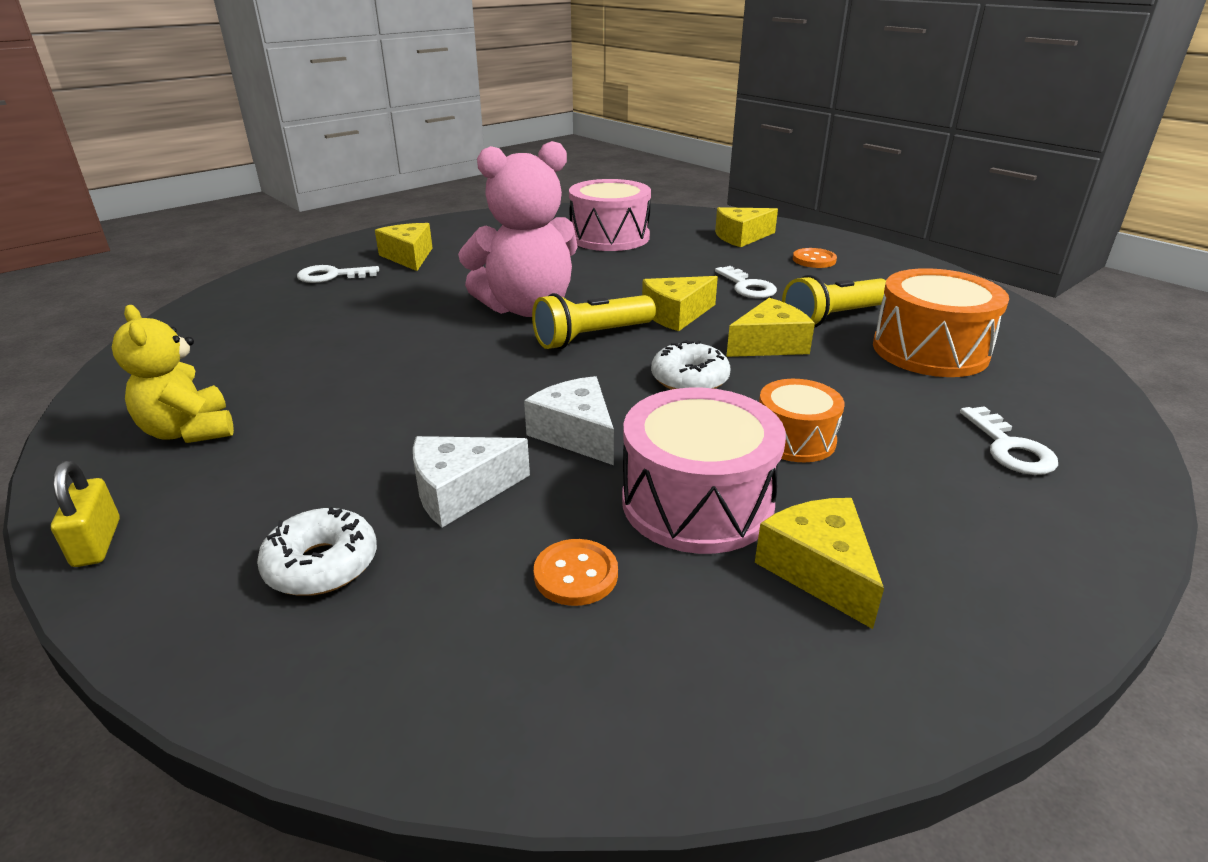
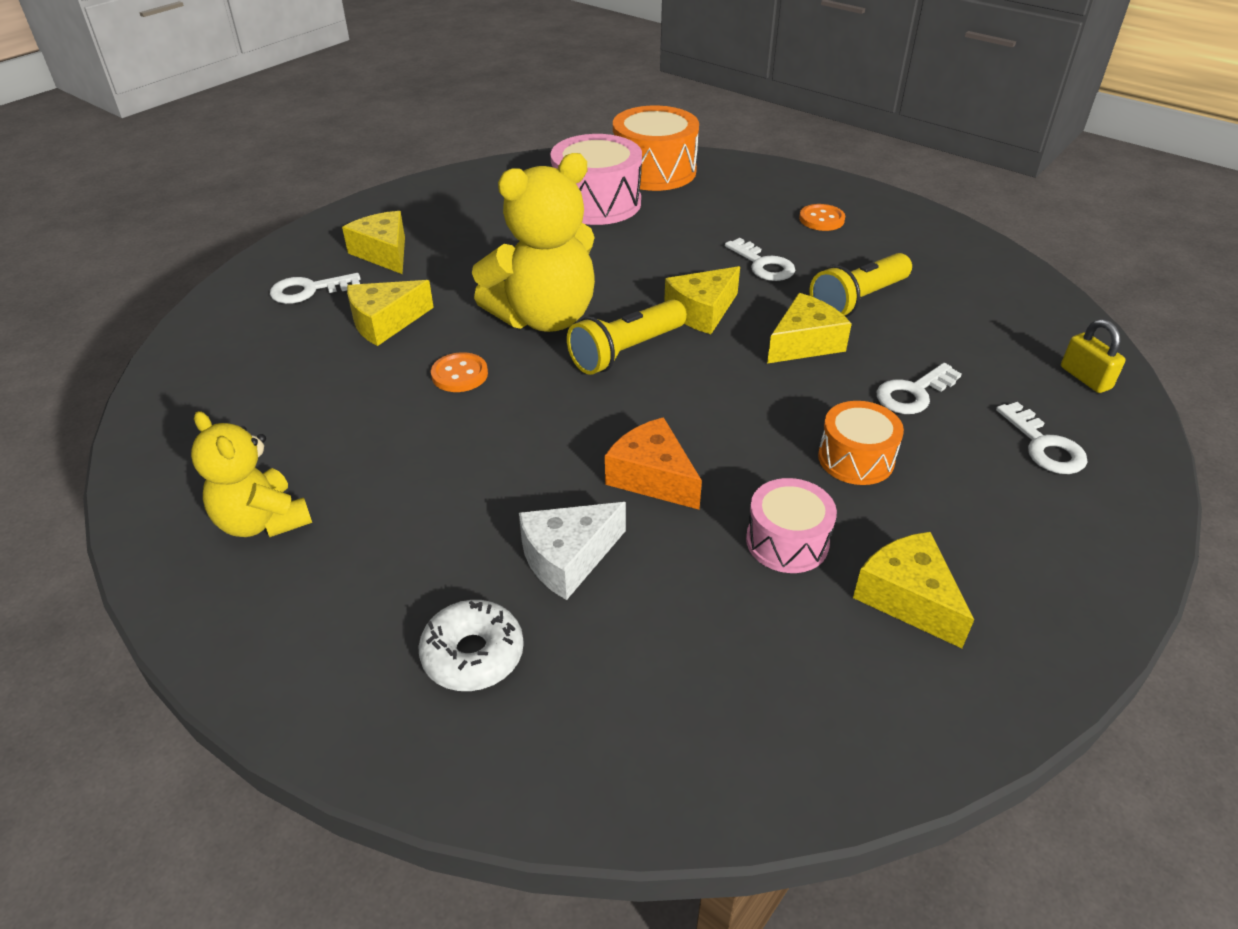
camera: 10 degrees left, 10 degrees up
yellow padlock [51,461,120,567] -> yellow padlock moved to [1061,319,1126,393]
pink teddy bear [458,141,578,317] -> yellow teddy bear [472,153,595,332]
white cheese [524,376,614,465] -> orange cheese [605,417,702,510]
orange button [534,539,618,606] -> orange button moved to [431,352,488,392]
pink drum [622,388,786,554] -> pink drum [746,478,837,573], size x0.60
white donut [651,340,730,390] -> none
yellow cheese [715,207,778,247] -> yellow cheese moved to [347,280,434,346]
orange drum [873,268,1009,377] -> orange drum moved to [613,106,699,191]
none -> white key [876,363,962,414]

